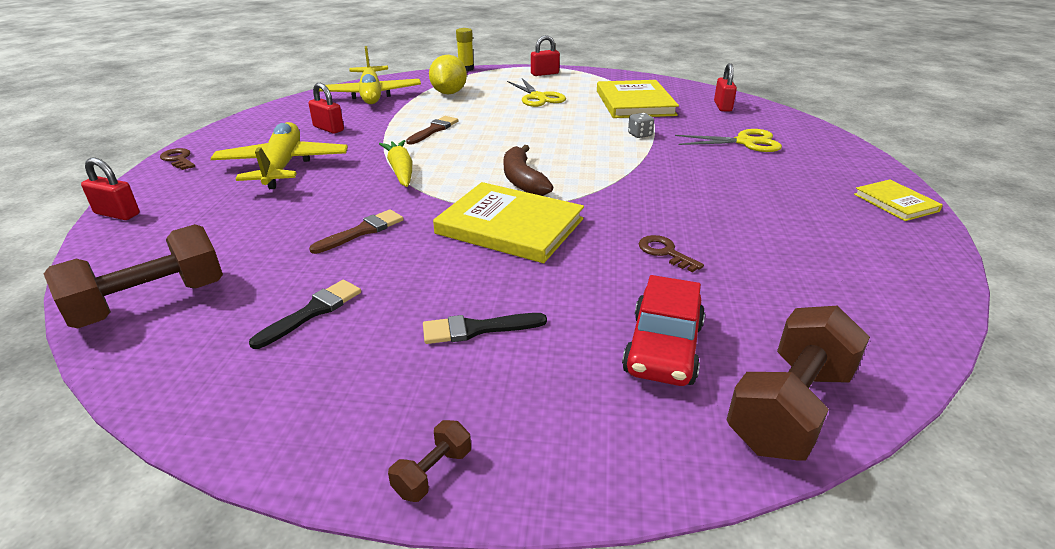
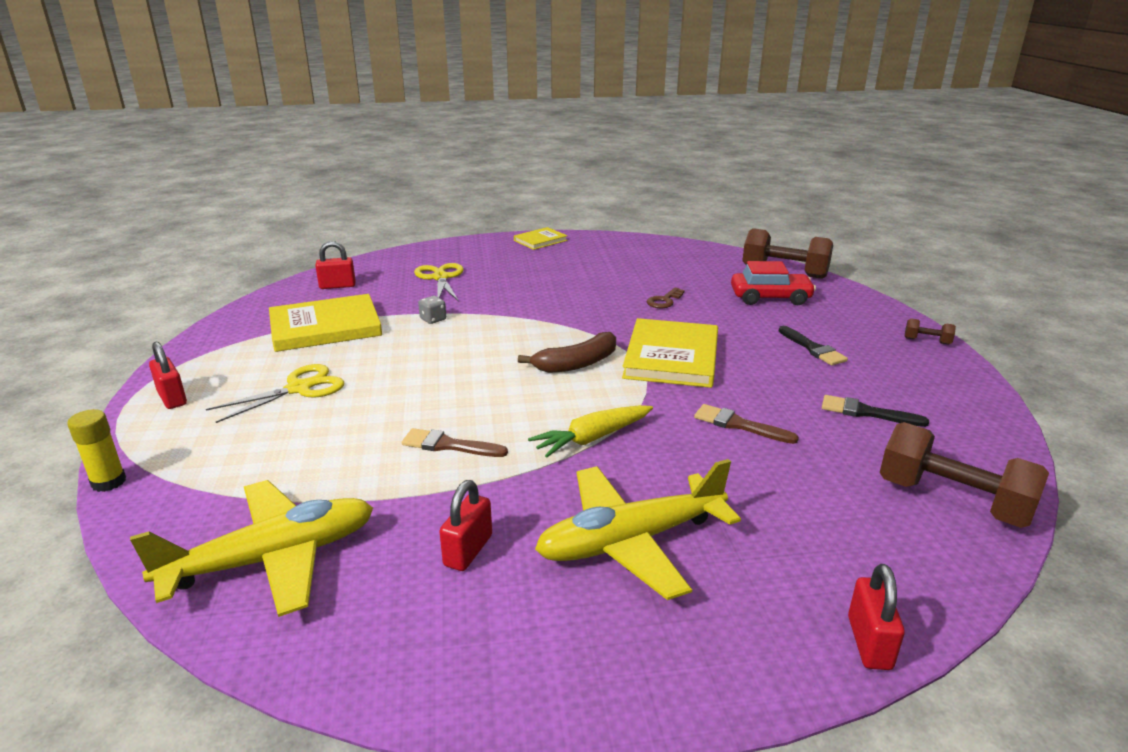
camera: 105 degrees left, 5 degrees down
brown key [160,148,195,170] -> none
yellow lemon [429,55,467,94] -> none

